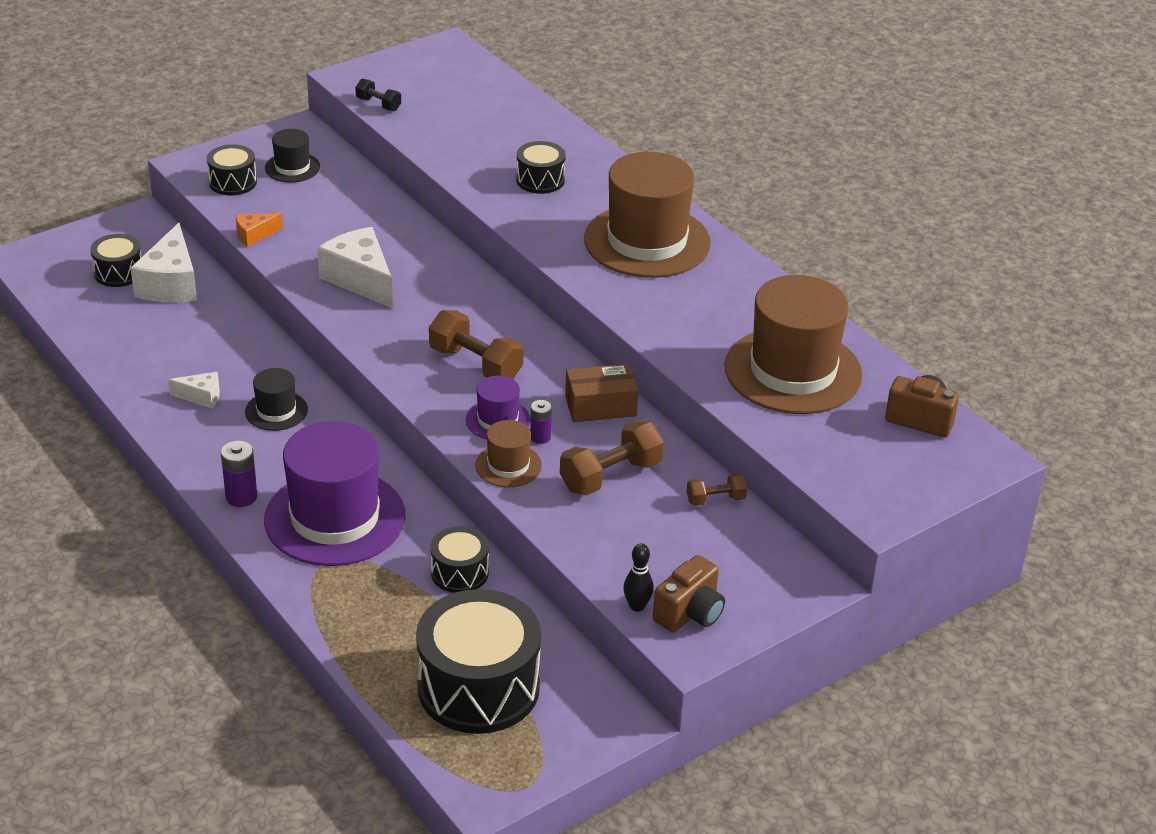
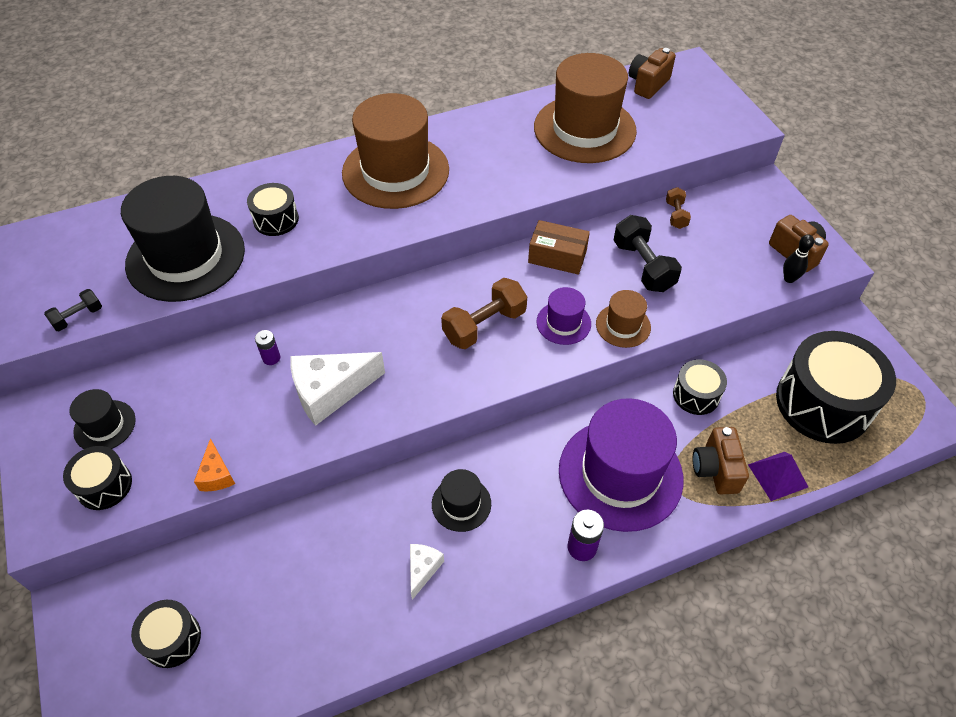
camera: 75 degrees left, 15 degrees up
white cheese [130,223,197,302] -> none
purple battery [530,400,552,444] -> purple battery moved to [255,330,280,365]
brown dumbbell [560,420,664,495] -> black dumbbell [614,215,682,292]
brown box [565,364,638,422] -> brown box turned 75 degrees counterclockwise [528,220,590,275]
none -> black hat [121,176,245,302]
none -> brown camera [693,427,749,494]
none -> purple pyramid [748,452,808,501]

